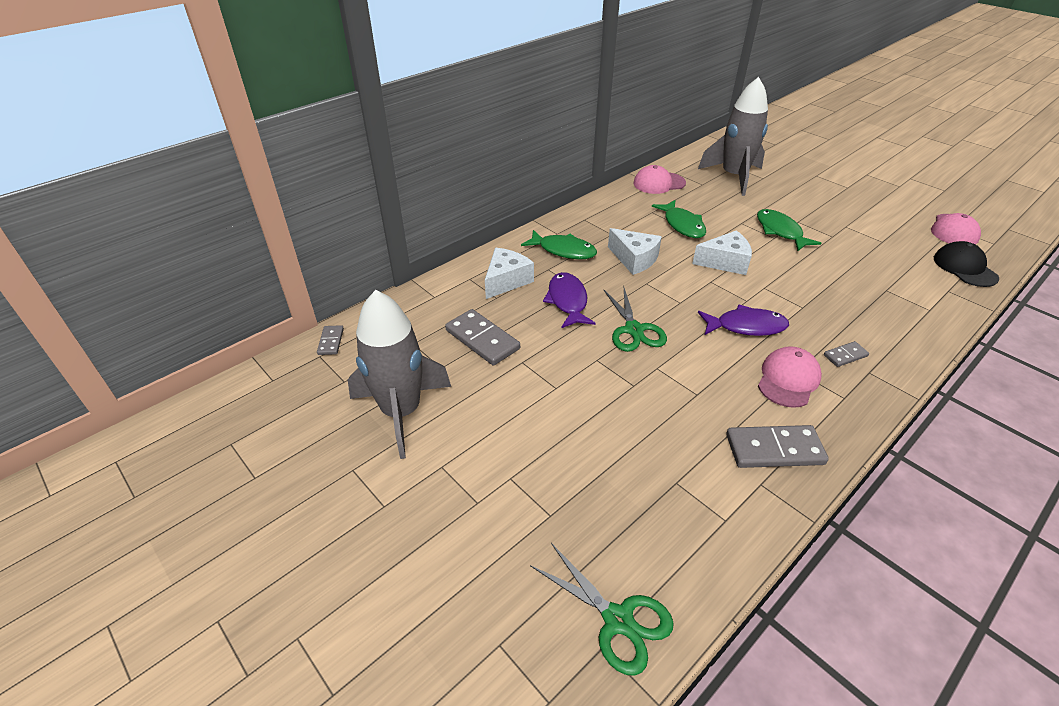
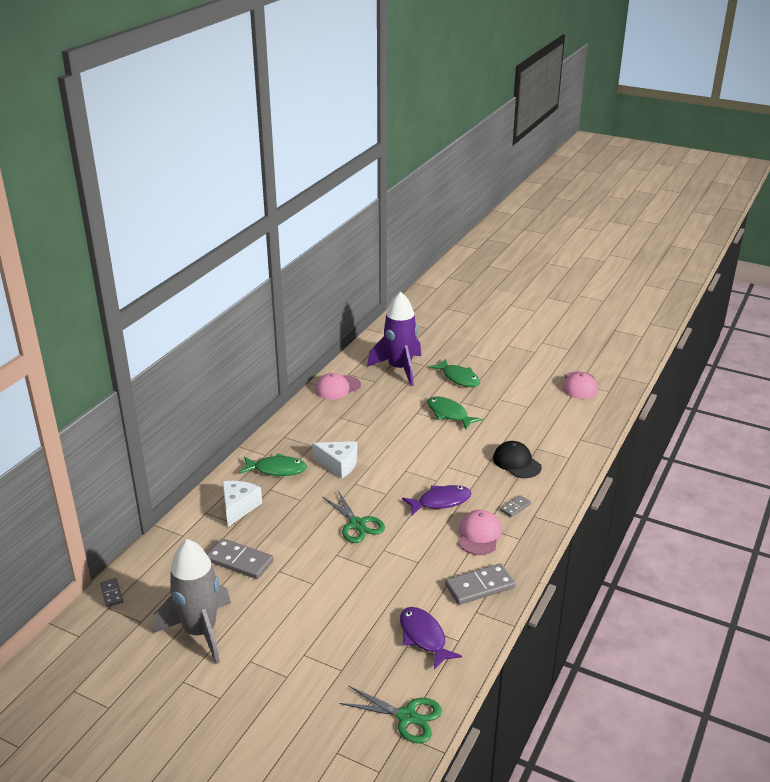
camera: 20 degrees left, 10 degrees down
purple fish [543,272,595,328] -> purple fish moved to [400,607,462,669]
green fish [652,200,706,238] -> green fish moved to [429,359,480,387]
white cheese [692,230,752,275] -> none
grey rocket [698,77,768,196] -> purple rocket [367,291,421,386]
black cap [934,241,999,287] -> black cap moved to [493,441,542,478]

